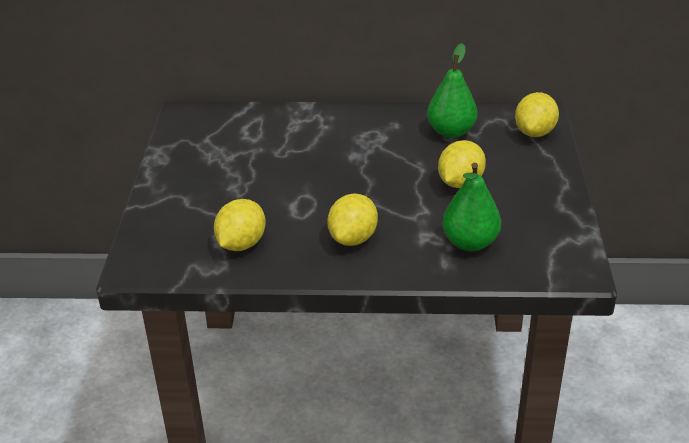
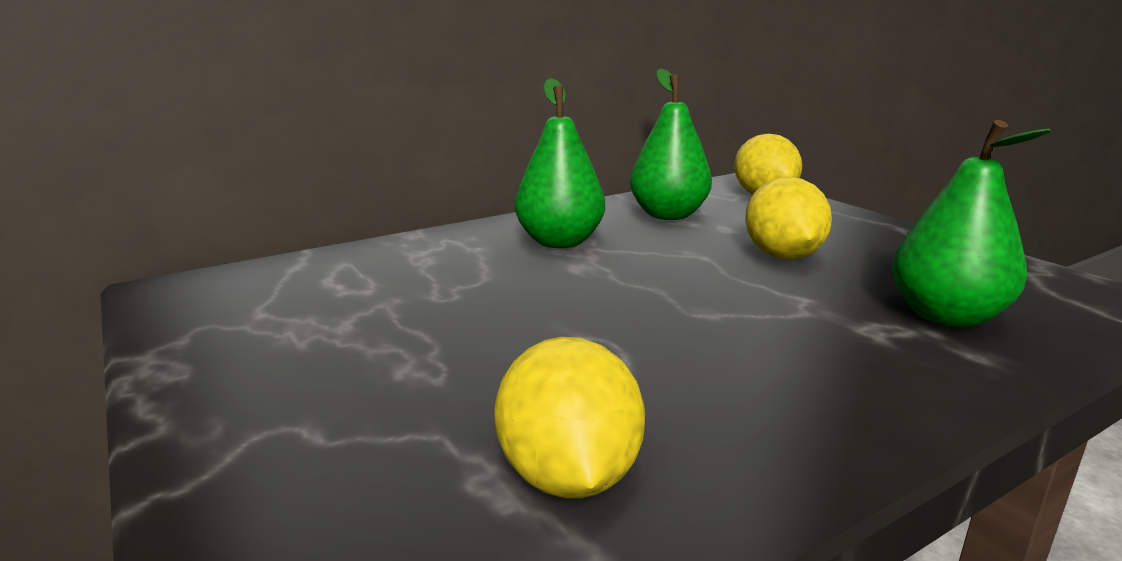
camera: 35 degrees left, 15 degrees down
yellow lemon [327,194,378,246] -> none
none -> green pear [515,78,605,248]

